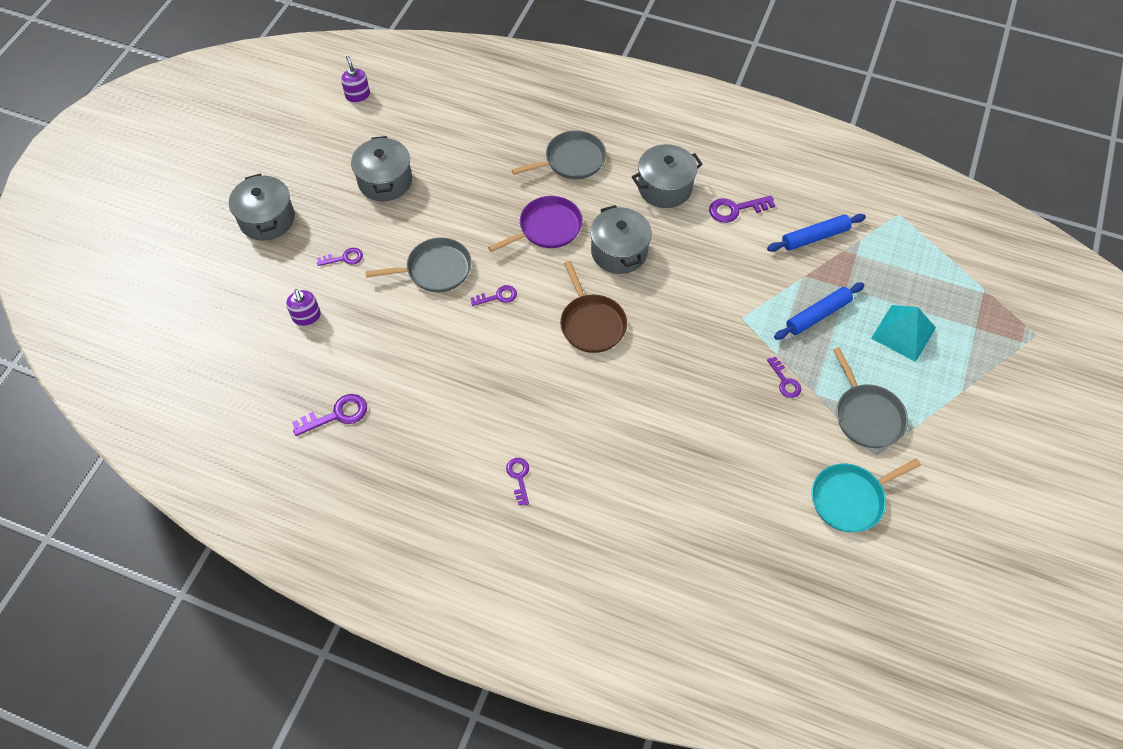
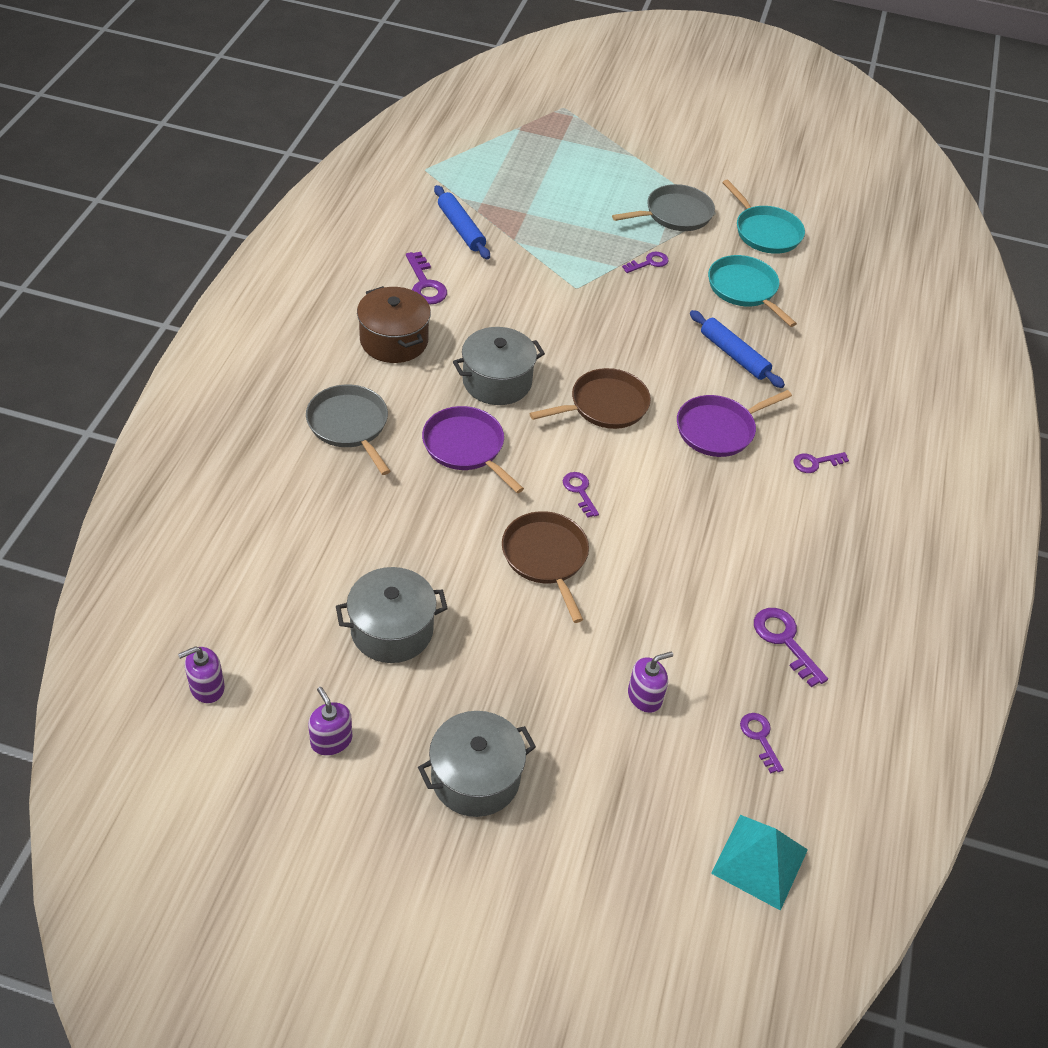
camera: 100 degrees left, 10 degrees down
purple key [317,248,363,266] -> purple key moved to [740,713,784,774]
grey pan [365,237,472,292] -> brown pan [502,511,589,623]
grey pot [632,144,703,208] -> brown pot [357,286,431,363]
blue rolling pin [774,283,864,340] -> blue rolling pin moved to [690,310,785,388]
turquoise pyramid [871,305,936,362] -> turquoise pyramid moved to [711,815,808,911]
none -> purple soap dispenser [308,687,352,756]
none -> purple pan [677,390,792,457]
none -> turquoise pan [708,255,797,327]

